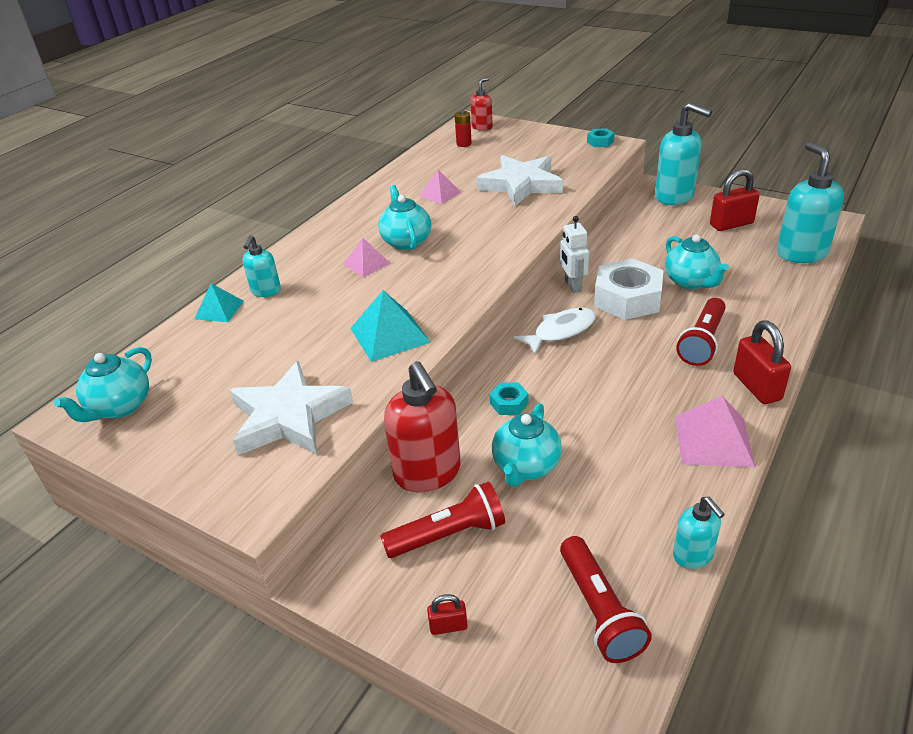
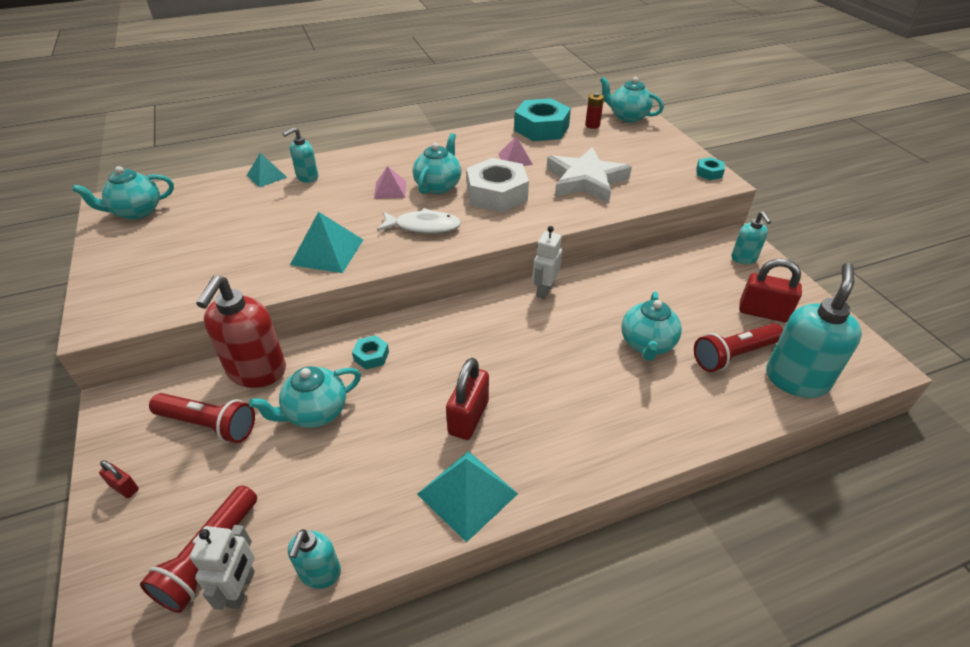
camera: 35 degrees right, 5 degrees up
white star [229,361,353,455] -> none
red soap dispenser [470,77,493,131] -> turquoise teapot [600,77,664,123]
white fish [514,307,596,355] -> white fish moved to [377,208,461,234]
white nut [594,258,664,320] -> white nut moved to [467,158,529,213]
turquoise soap dispenser [655,102,712,205] -> turquoise soap dispenser [731,211,771,264], size x0.54
pink pyramid [675,396,755,467] -> turquoise pyramid [417,451,518,542]
red flashlight [676,298,726,366] -> red flashlight moved to [694,323,783,372]
red padlock [733,320,791,404] -> red padlock moved to [446,358,489,440]
none -> white robot [190,525,255,610]
none -> turquoise nut [514,98,571,141]

